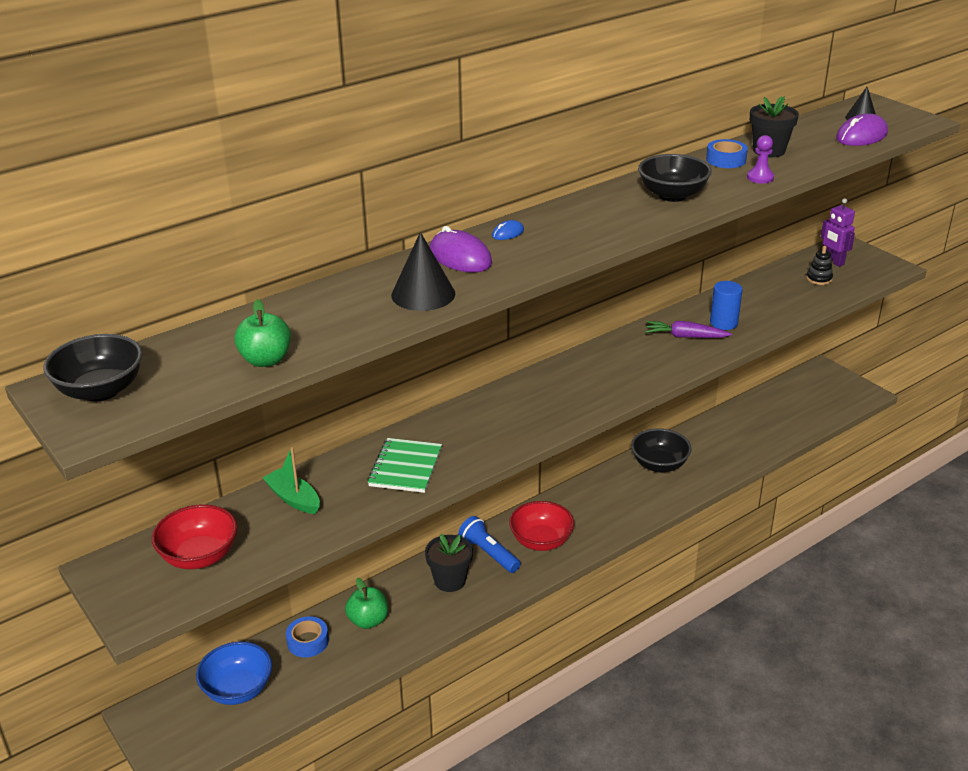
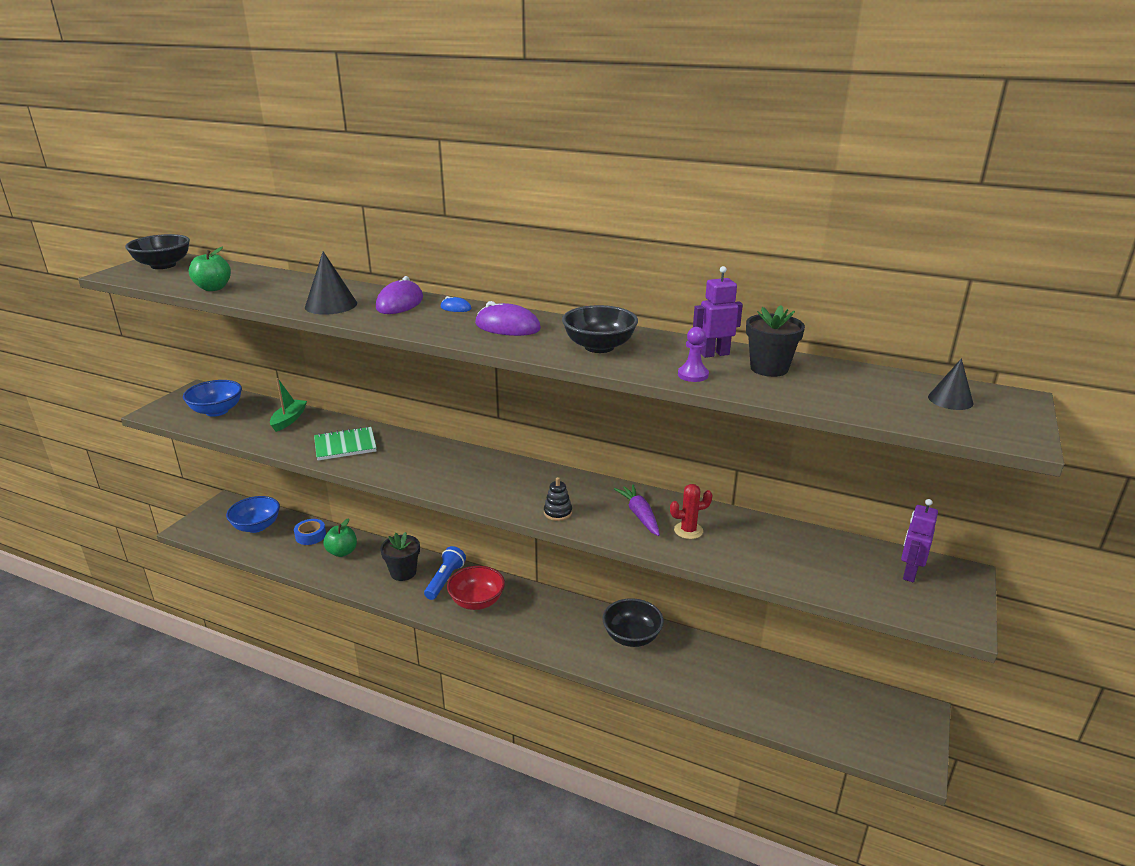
camera: 60 degrees right, 5 degrees down
red bowl [152,504,237,569] -> blue bowl [183,380,242,417]
blue tape [706,139,748,168] -> purple robot [693,266,743,358]
blue cylinder [710,281,742,330] -> red cactus [670,484,712,539]
black stacking toy [806,246,833,285] -> black stacking toy moved to [544,477,572,521]
purple mouse [836,114,888,146] -> purple mouse moved to [475,301,541,336]

